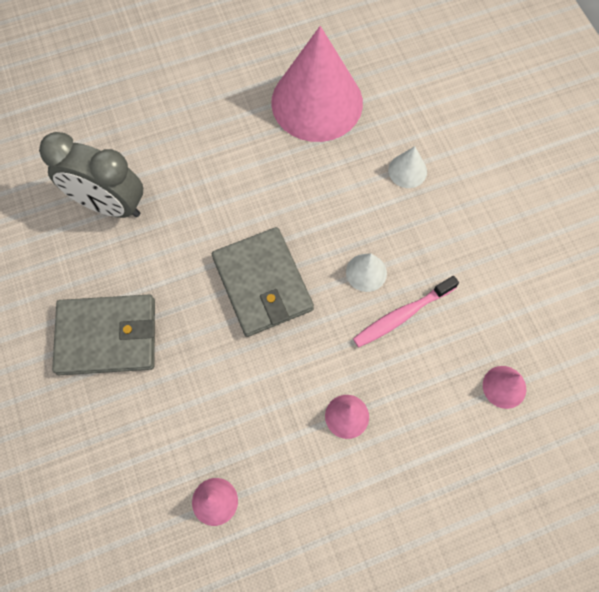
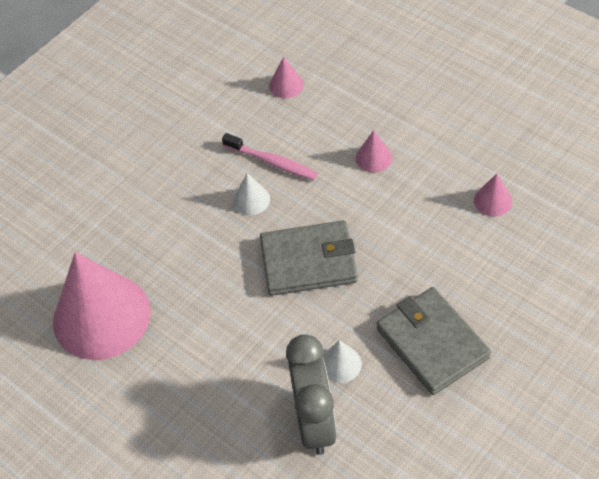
camera: 115 degrees left, 15 degrees down
grey wallet [212,227,314,337] -> grey wallet turned 45 degrees clockwise [260,220,358,296]
white cone [388,146,427,188] -> white cone moved to [323,340,362,383]

